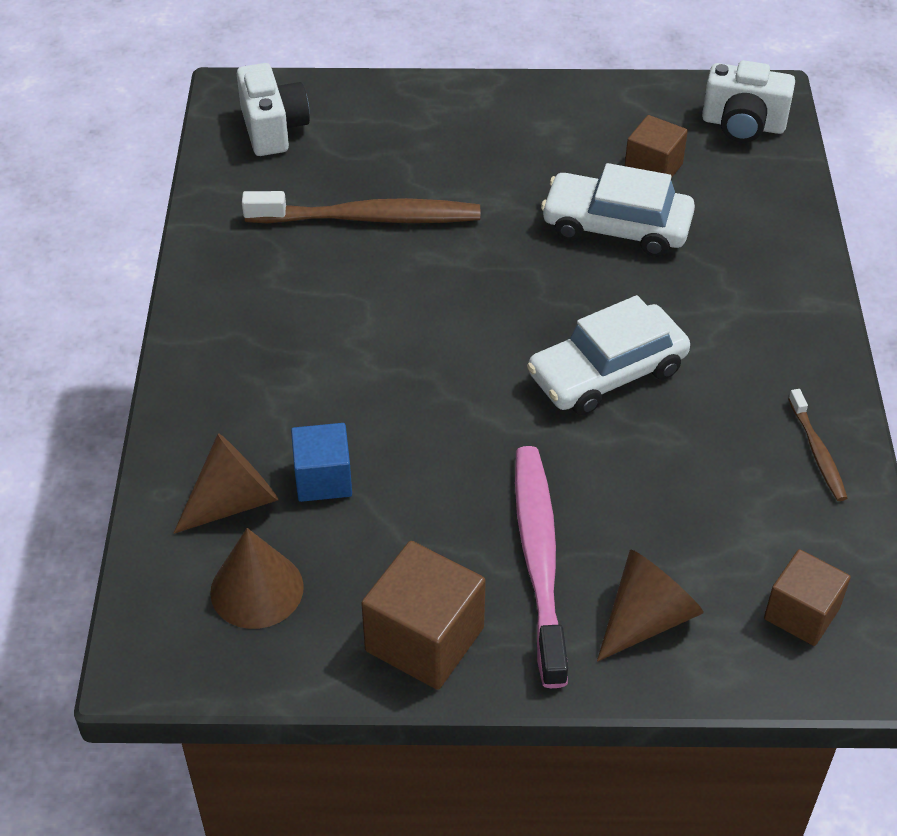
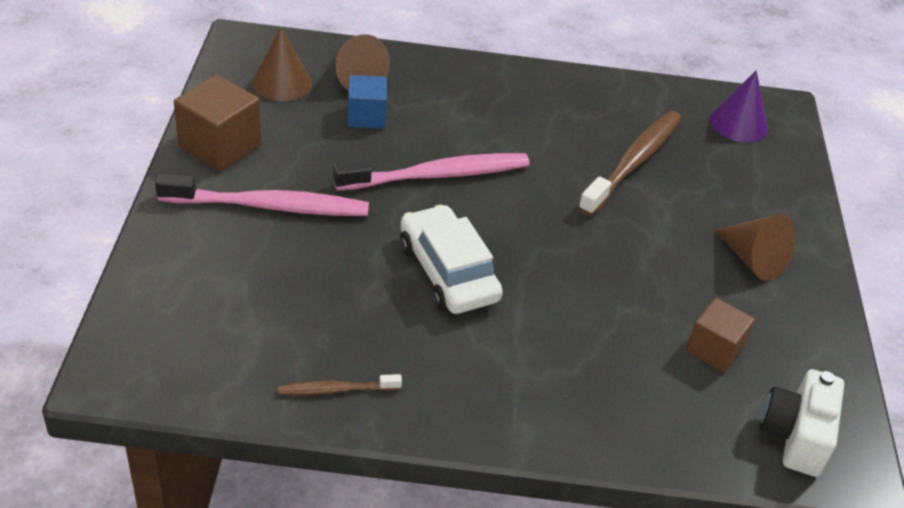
camera: 90 degrees right, 5 degrees down
white camera [237,63,310,156] -> purple cone [710,70,768,142]
brown toothbrush [242,191,480,223] -> brown toothbrush turned 150 degrees counterclockwise [578,111,682,216]
white car [541,163,695,257] -> none
brown cone [597,549,704,661] -> brown cone moved to [715,214,796,281]
brown cube [764,549,851,646] -> none
none -> pink toothbrush [333,153,529,191]

